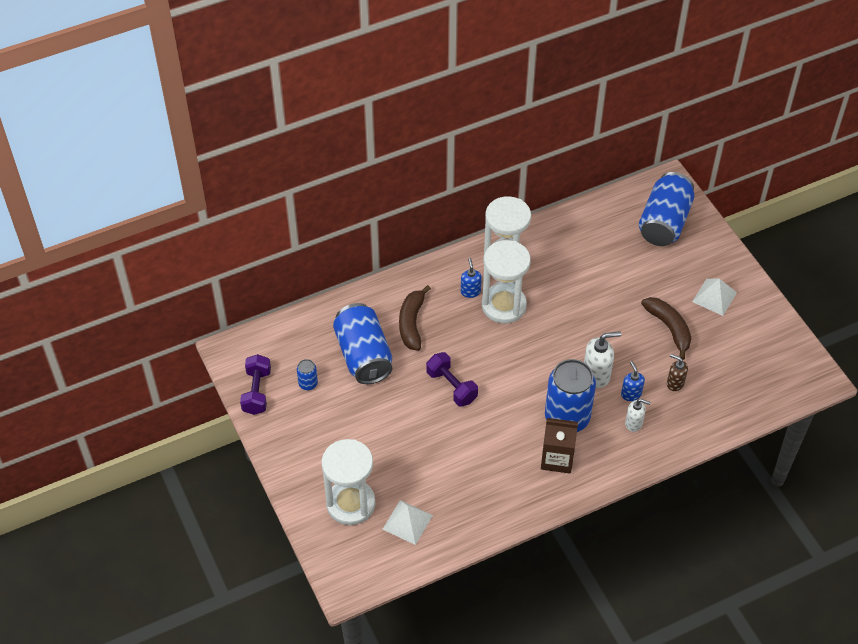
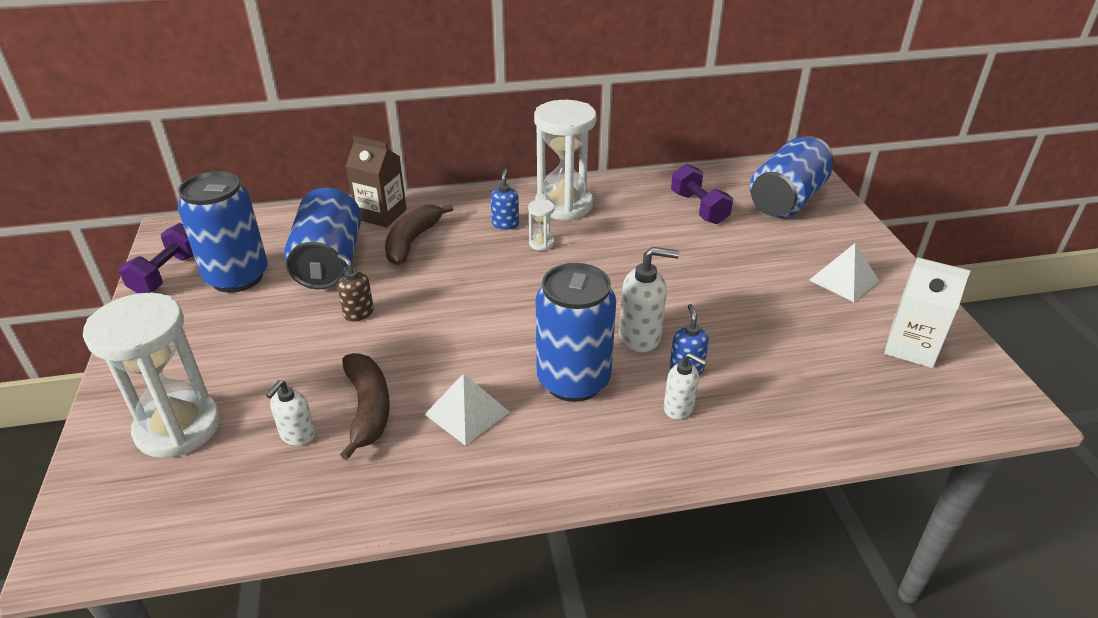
camera: 15 degrees right, 15 degrees down
blue can [297,359,318,390] -> blue can [177,171,268,293], size x2.33
white pyramid [383,500,433,545] -> white pyramid moved to [424,373,509,446]
purple dumbbell [426,352,478,407] -> purple dumbbell moved to [671,163,733,224]
white hourglass [482,240,531,323] -> white hourglass [528,199,555,251], size x0.41
brown carton [541,418,578,474] -> brown carton moved to [346,135,407,228]
brown banana [641,297,691,360] -> brown banana moved to [340,353,390,460]
brown soap dispenser [667,354,688,391] -> brown soap dispenser moved to [337,254,374,322]
none -> white soap dispenser [266,380,315,446]
none -> white carton [884,257,971,368]

